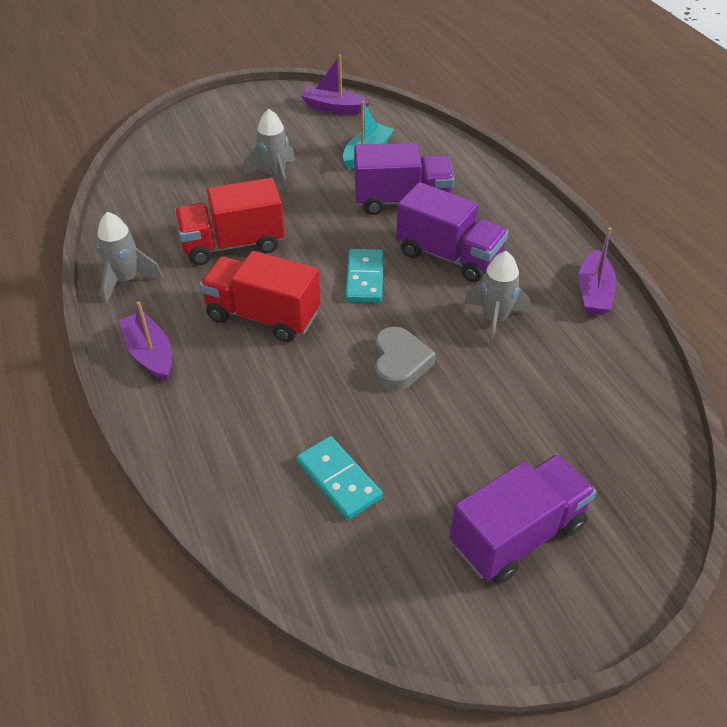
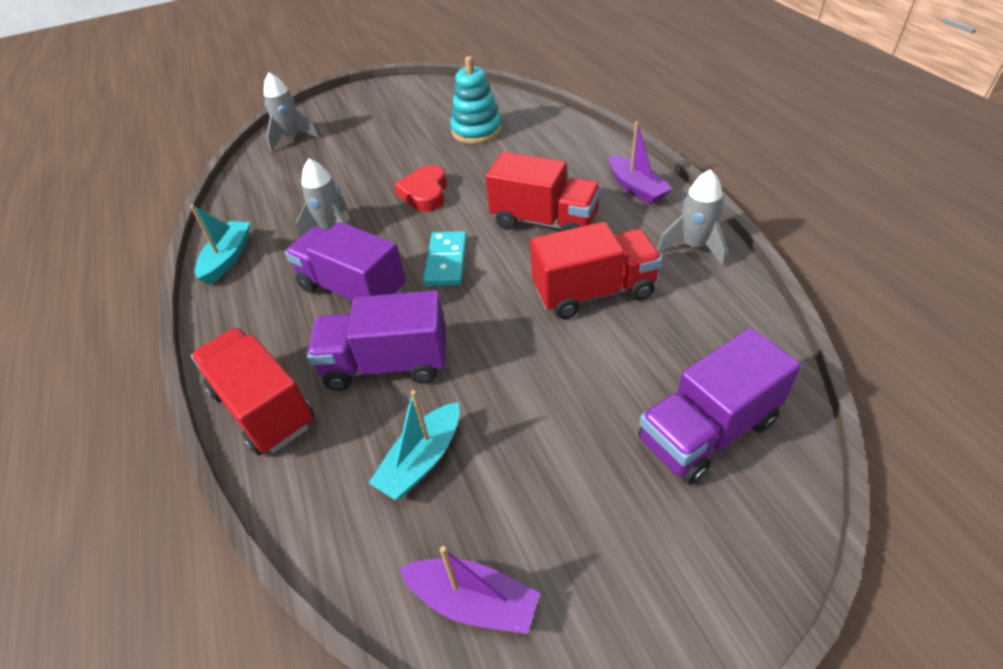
camera: 175 degrees left, 0 degrees up
grey rocket [244,109,295,193] -> grey rocket moved to [264,72,320,152]
turquoise domino [296,436,383,520] -> turquoise stacking toy [450,56,502,144]
grey heart [375,327,436,391] -> red heart [394,165,447,212]
purple truck [450,454,596,584] -> purple truck moved to [638,328,801,485]
purple boat [579,228,616,315] -> turquoise boat [190,205,250,285]
none -> red truck [191,328,315,456]

